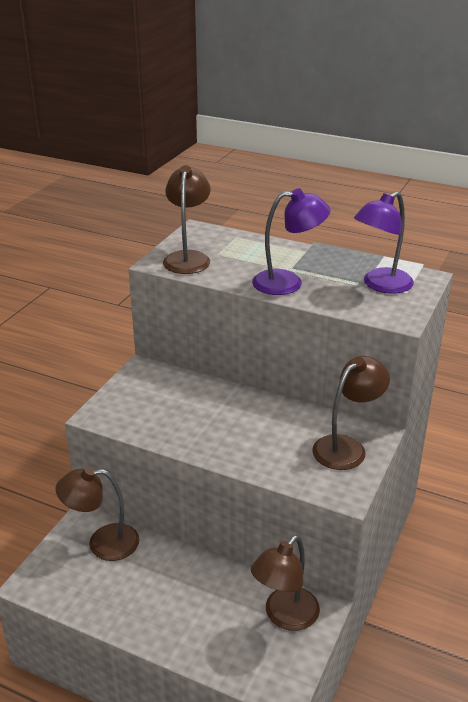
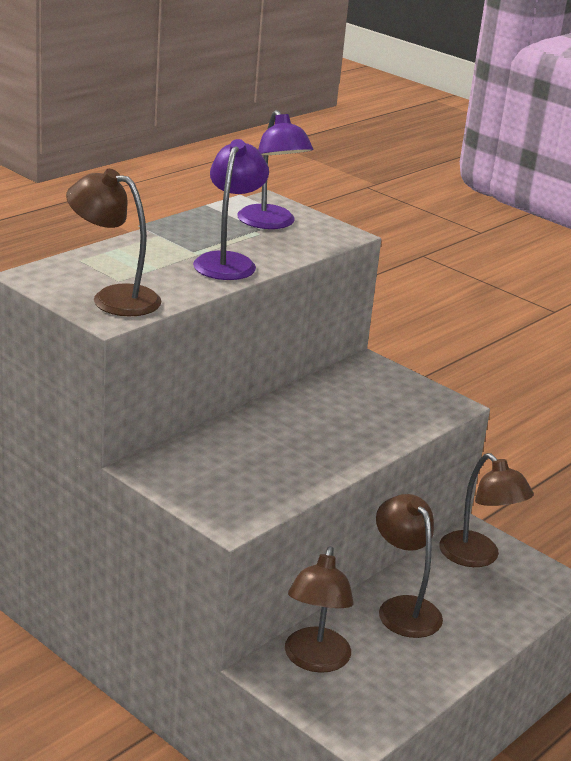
camera: 75 degrees left, 5 degrees down
brown lamp [312,356,390,470] -> brown lamp moved to [376,494,443,638]

